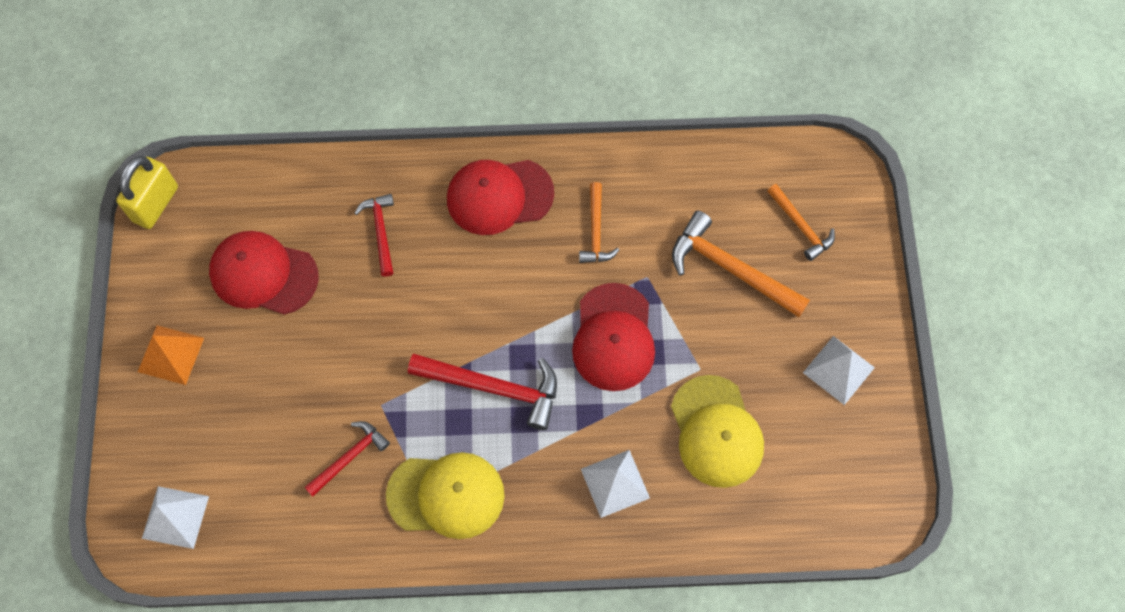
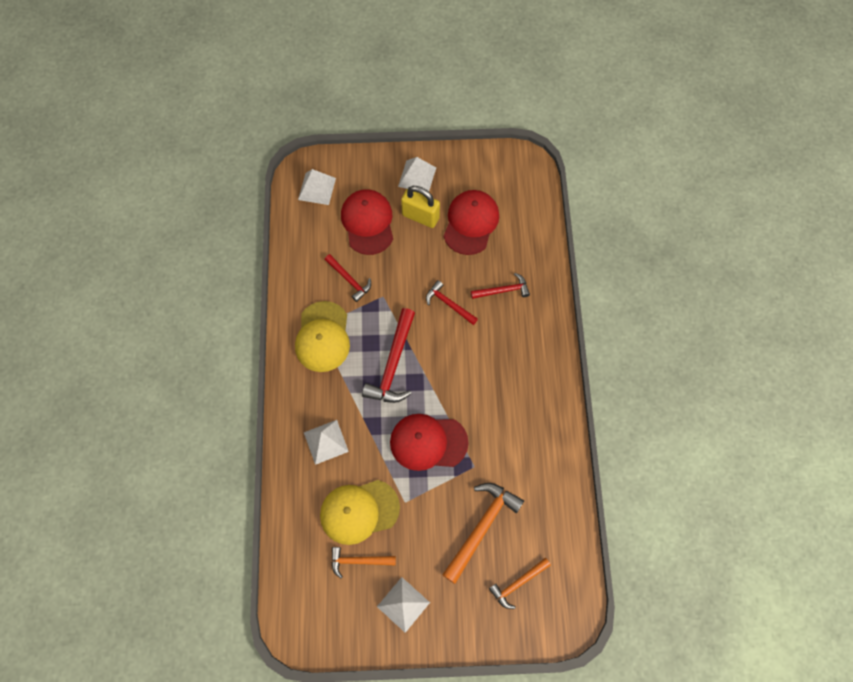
camera: 90 degrees right, 0 degrees up
yellow padlock [116,156,178,229] -> yellow padlock moved to [401,186,440,228]
orange pyramid [138,325,204,385] -> white pyramid [398,157,436,192]
red cap [447,160,554,235] -> red cap moved to [341,189,393,255]
orange hammer [579,182,619,263] -> orange hammer moved to [331,547,396,578]
none -> red hammer [426,280,478,325]

